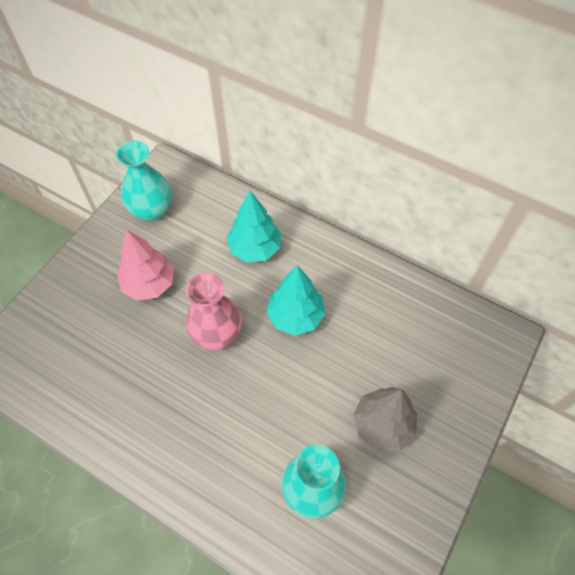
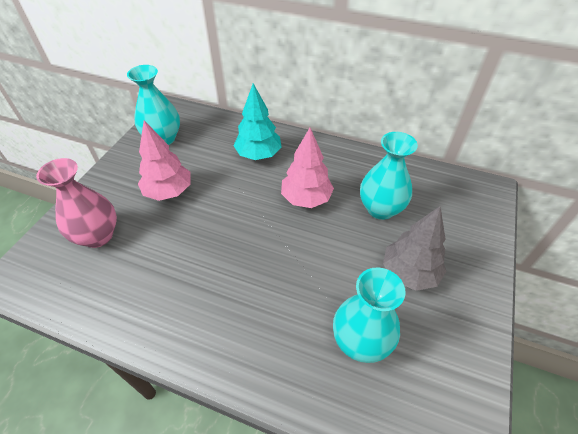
camera: 10 degrees left, 10 degrees down
pink vase [185,273,242,350] -> pink vase moved to [36,158,117,248]
turquoise tree [267,266,325,336] -> pink tree [281,128,334,208]
none -> turquoise vase [360,132,418,220]

